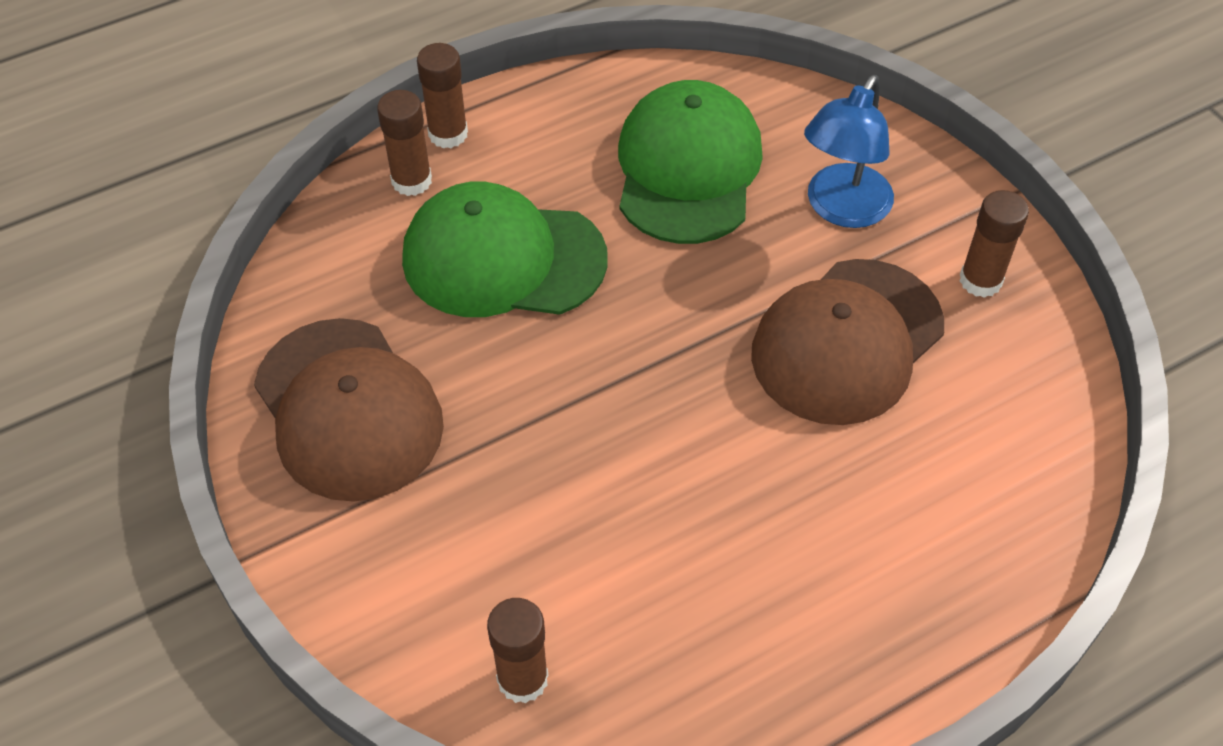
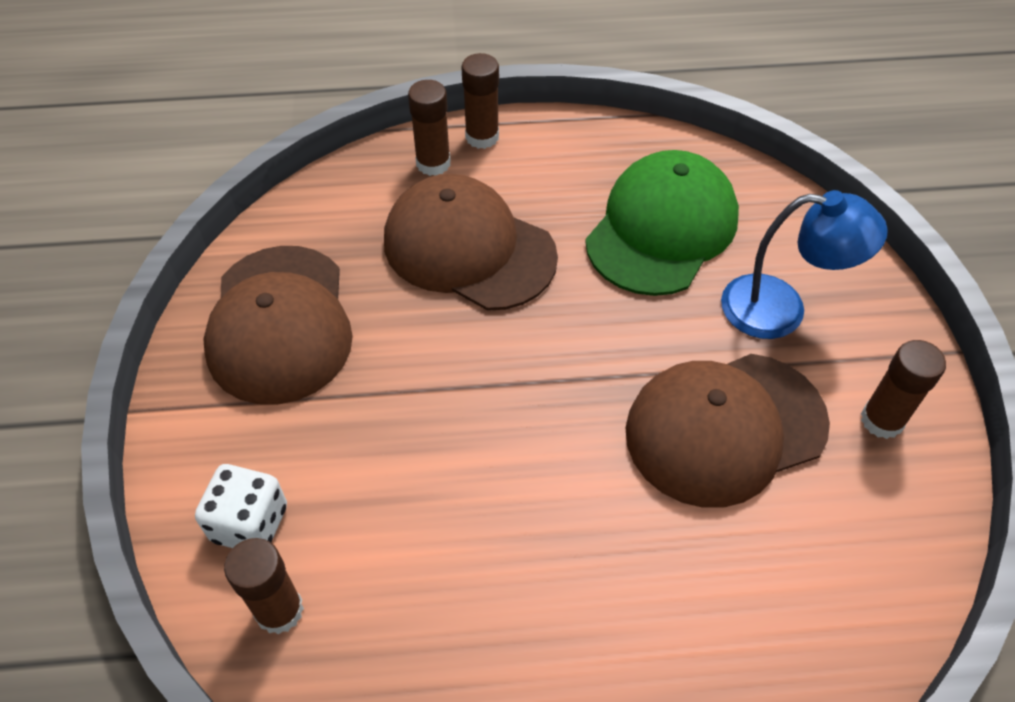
camera: 25 degrees right, 0 degrees up
green cap [402,181,608,317] -> brown cap [384,174,558,311]
blue lamp [804,75,894,228] -> blue lamp turned 135 degrees counterclockwise [721,190,888,339]
none -> white dice [195,464,287,548]

